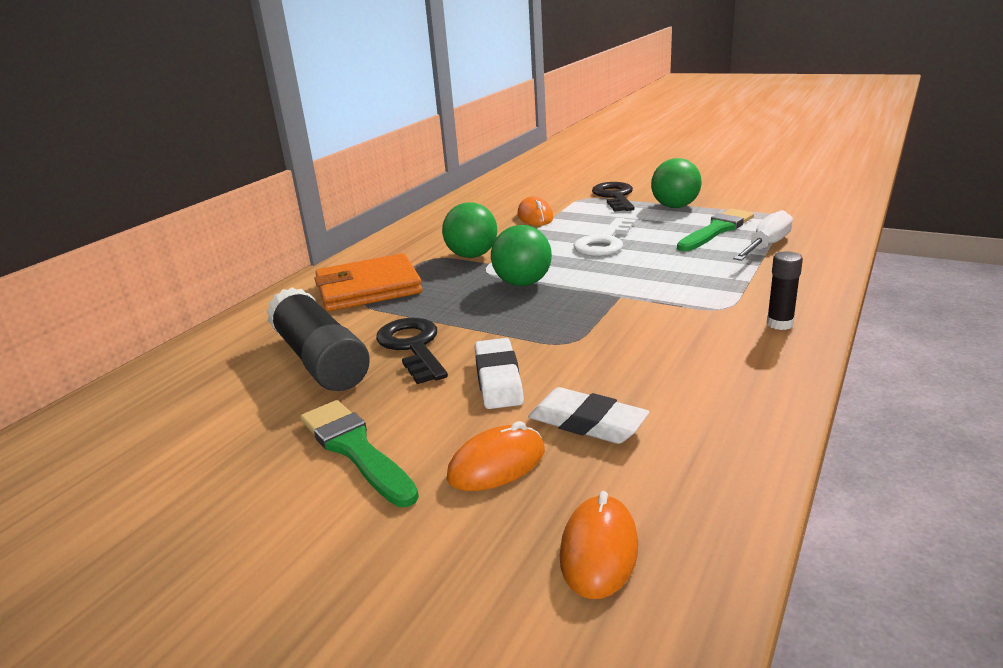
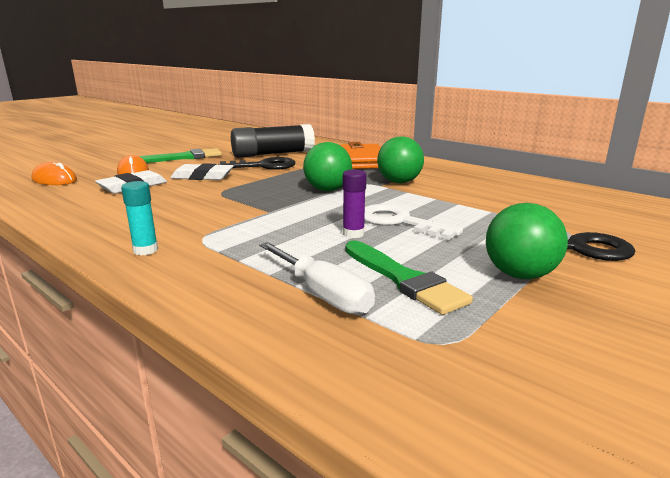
camera: 100 degrees right, 5 degrees down
orange mouse [518,196,554,226] -> none
black glue stick [766,251,803,330] -> turquoise glue stick [121,181,158,256]
none -> purple glue stick [343,170,367,238]

